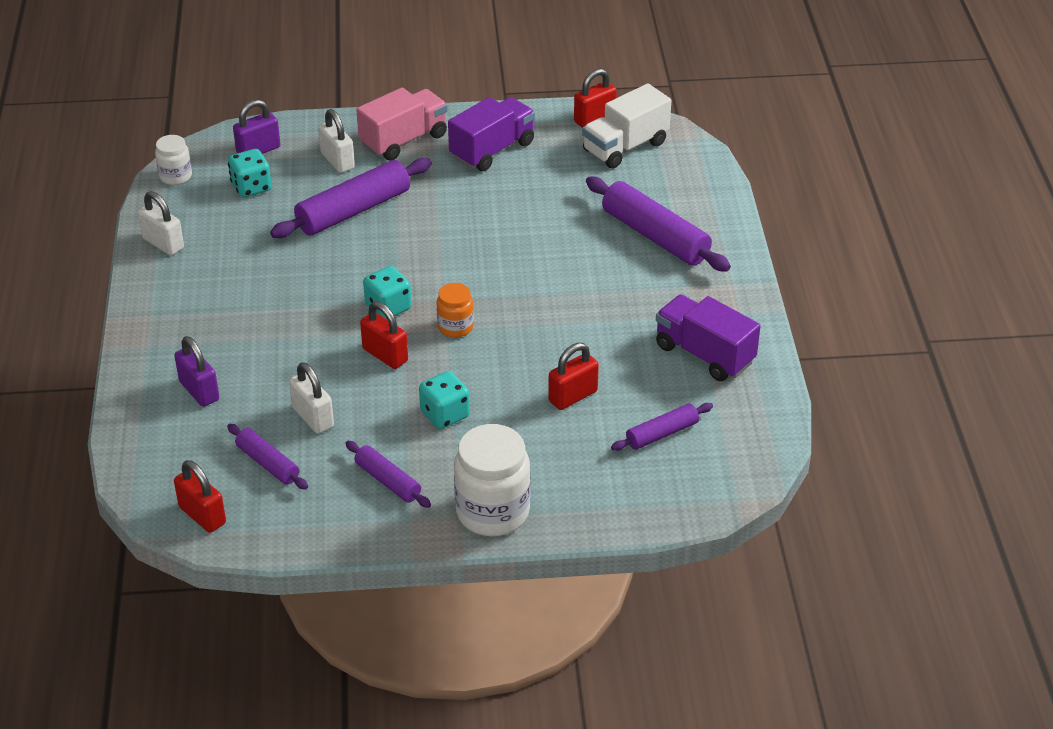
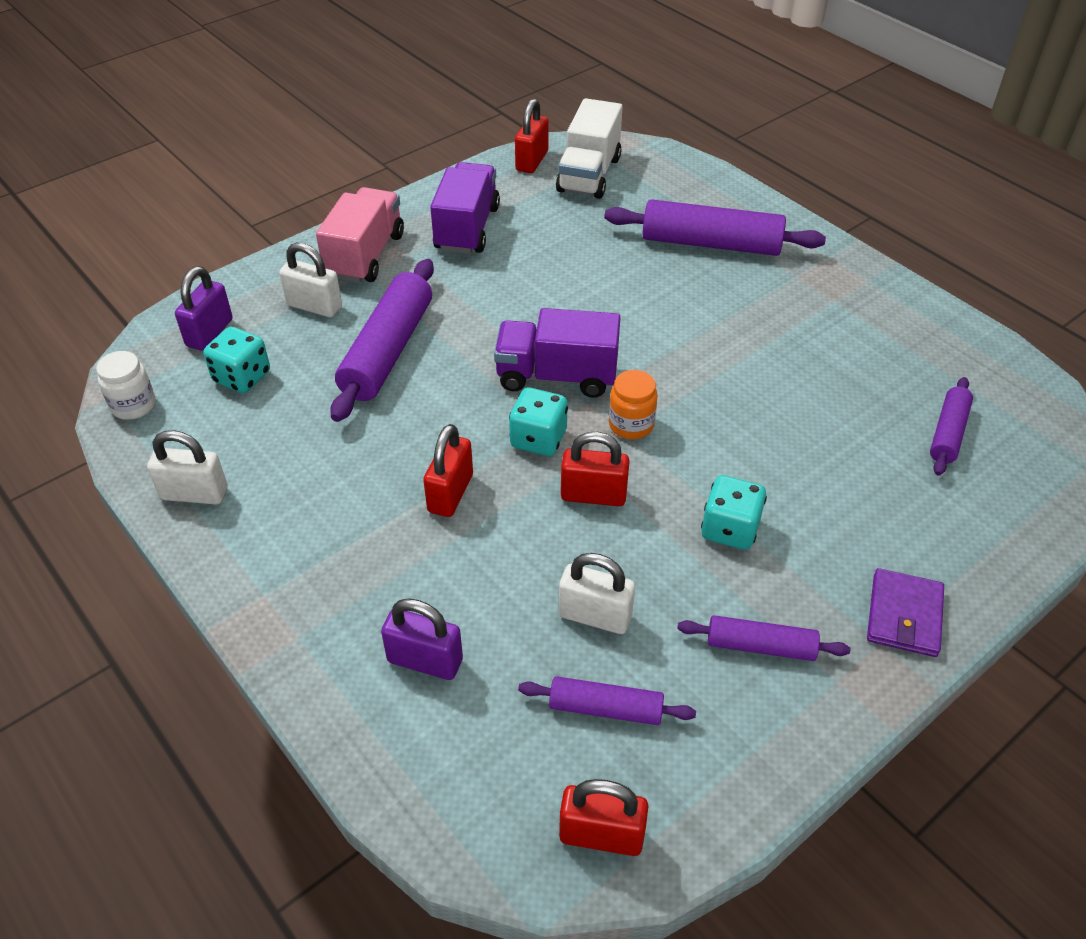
camera: 35 degrees left, 5 degrees up
white jar [454,424,531,536] -> purple wallet [867,568,944,657]
red padlock [548,343,599,410] -> red padlock moved to [423,424,473,517]
purple truck [656,295,761,381] -> purple truck moved to [494,308,621,398]

